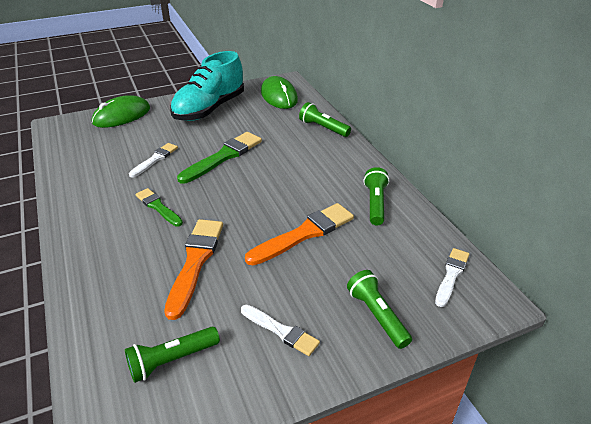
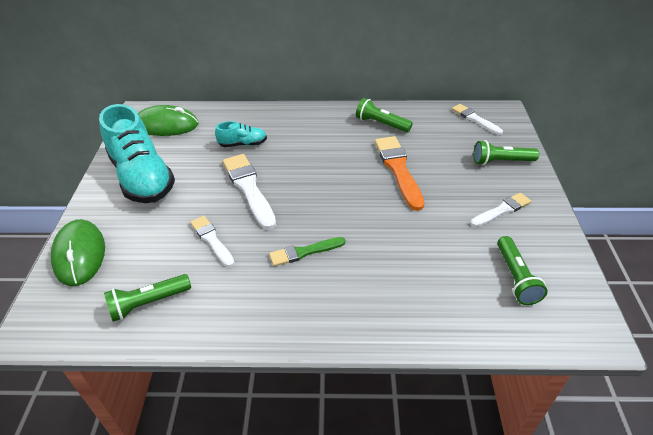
camera: 65 degrees left, 5 degrees up
orange brush [164,219,223,320] -> none
green brush [177,132,262,184] -> white brush [223,154,276,230]
green flashlight [299,102,351,137] -> green flashlight moved to [104,274,191,322]
none -> turquoise shoe [215,121,267,147]

